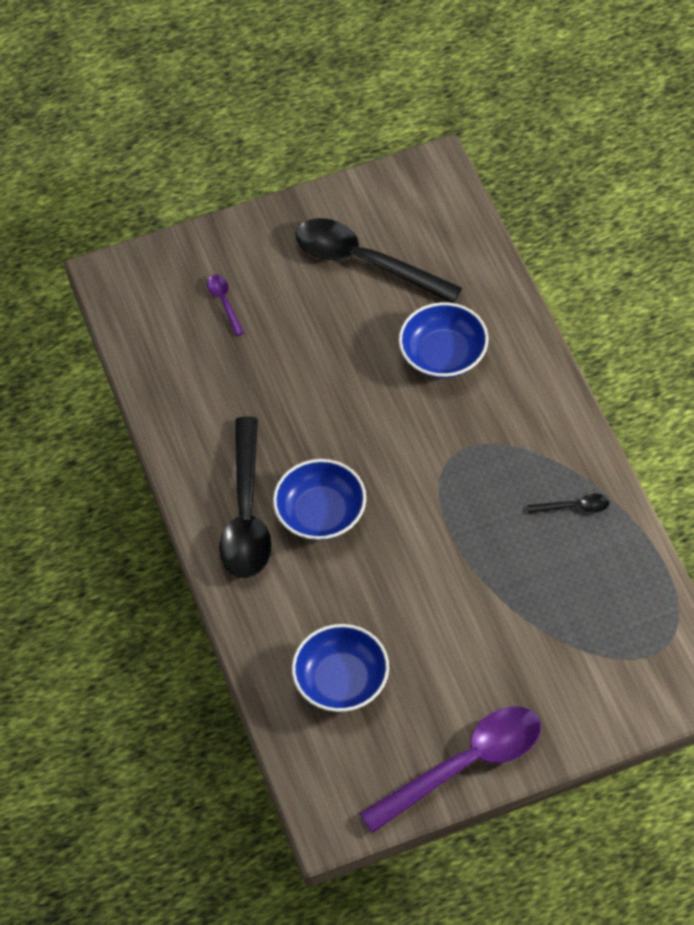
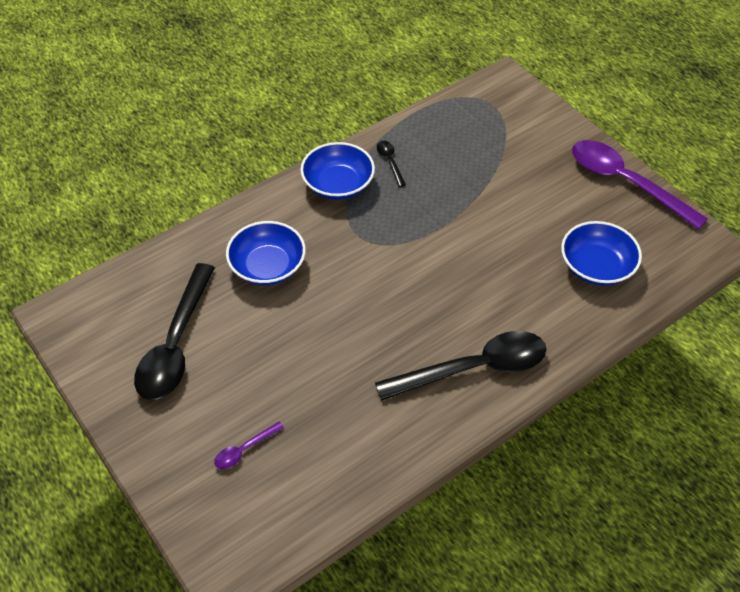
camera: 110 degrees left, 5 degrees down
blue bowl [273,459,366,540] -> blue bowl moved to [300,142,375,200]

